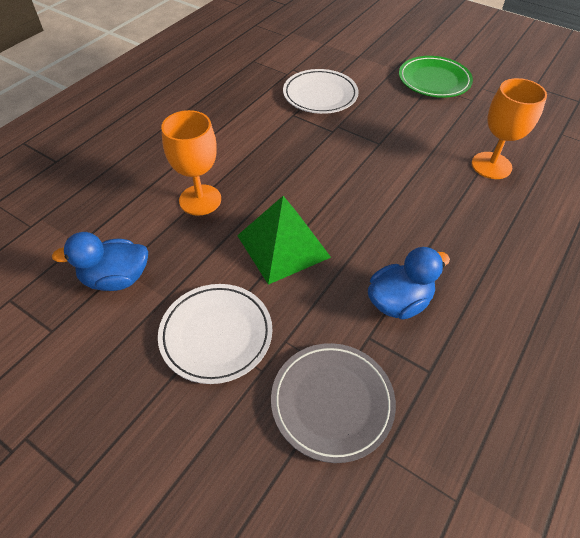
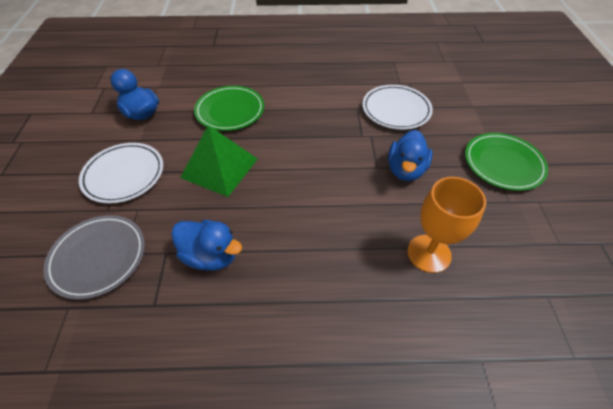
camera: 55 degrees right, 0 degrees up
orange goblet [161,110,221,216] -> green plate [194,86,264,131]
none -> blue duck [388,130,432,181]

